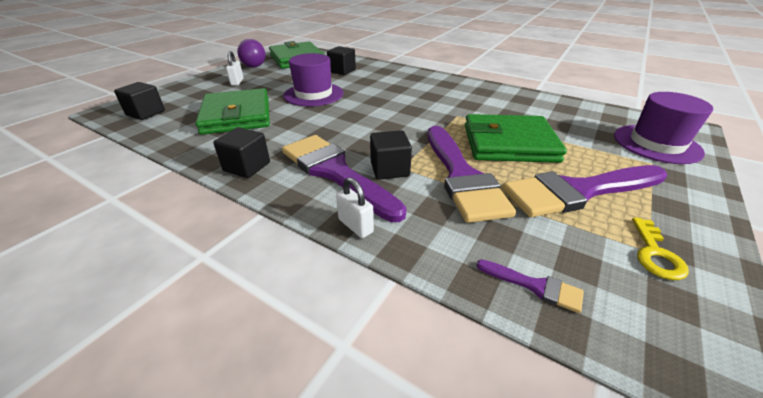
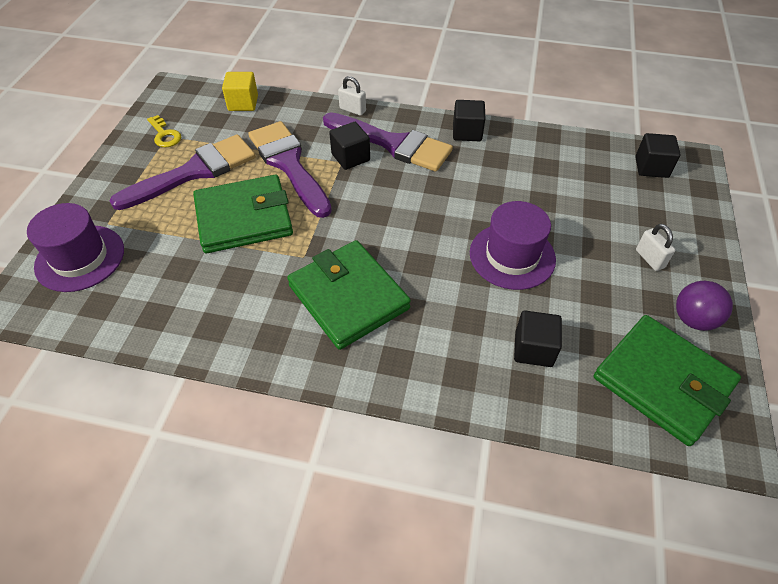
camera: 160 degrees right, 15 degrees up
green wallet [195,88,270,135] -> green wallet moved to [287,240,411,350]
purple brush [476,259,584,313] -> yellow cube [222,72,258,111]
yellow key [632,217,689,280] -> yellow key turned 150 degrees clockwise [147,115,181,147]

